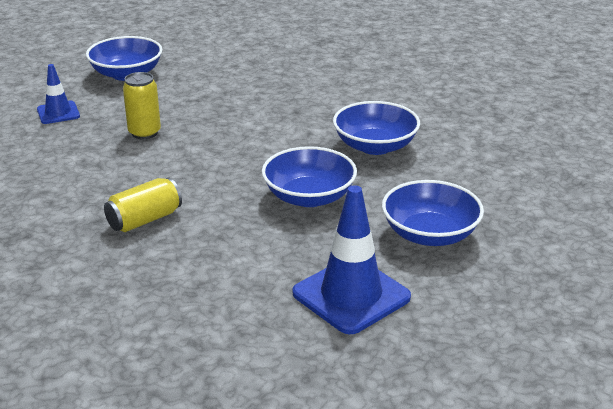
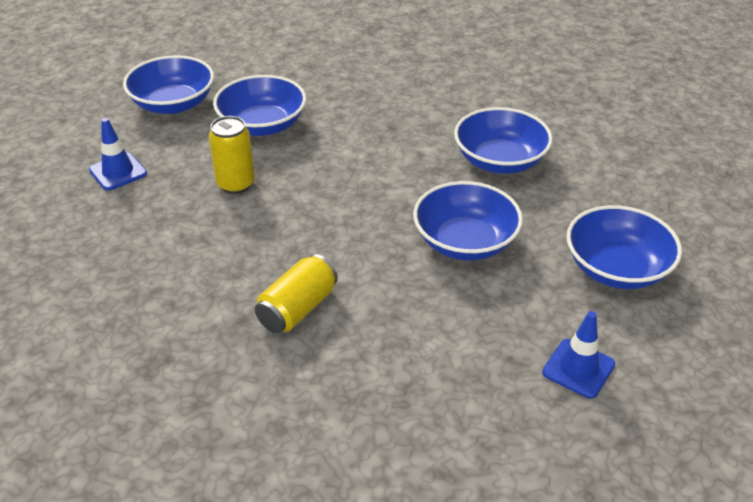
camera: 15 degrees left, 10 degrees up
blue traffic cone [292,185,411,334] -> blue traffic cone [542,311,615,398], size x0.56
none -> blue bowl [213,75,306,136]

